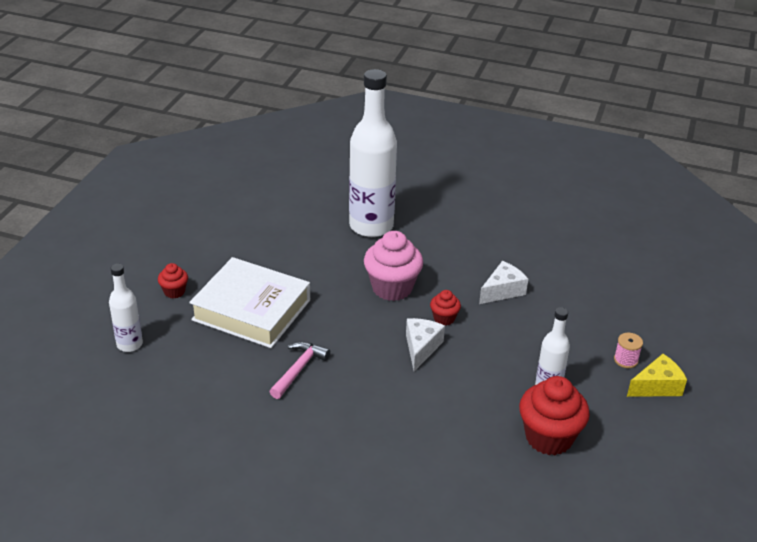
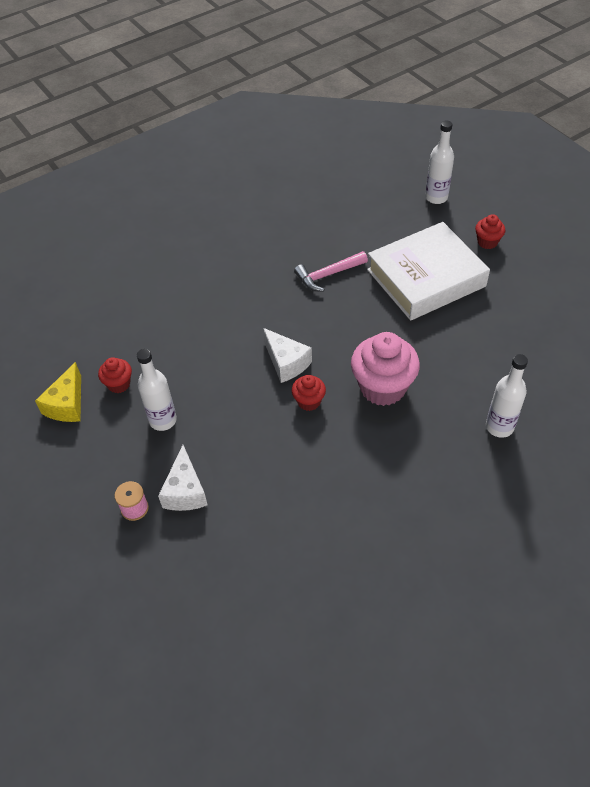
camera: 130 degrees right, 15 degrees up
pink hammer [269,342,330,399] -> pink hammer turned 90 degrees clockwise [294,251,368,292]
white bottle [349,69,397,237] -> white bottle [486,354,528,438], size x0.50
white cheese [479,261,528,304] -> white cheese moved to [158,445,208,511]
red cupcake [519,376,590,455] -> red cupcake [98,357,132,393], size x0.51
yellow cheese [627,354,687,397] -> yellow cheese moved to [35,362,81,422]

